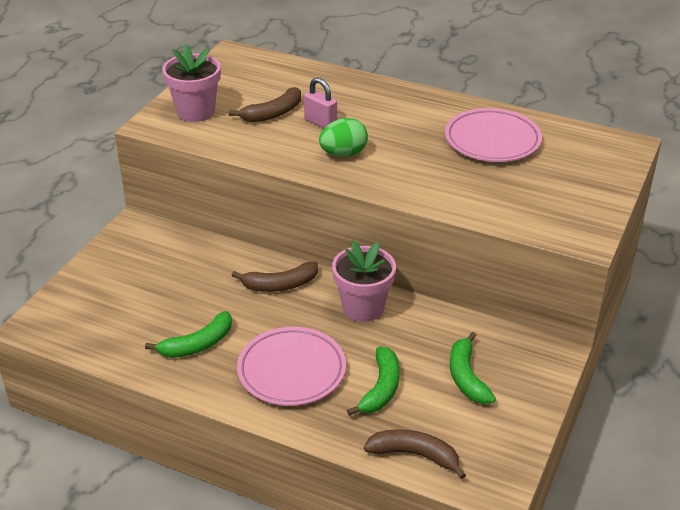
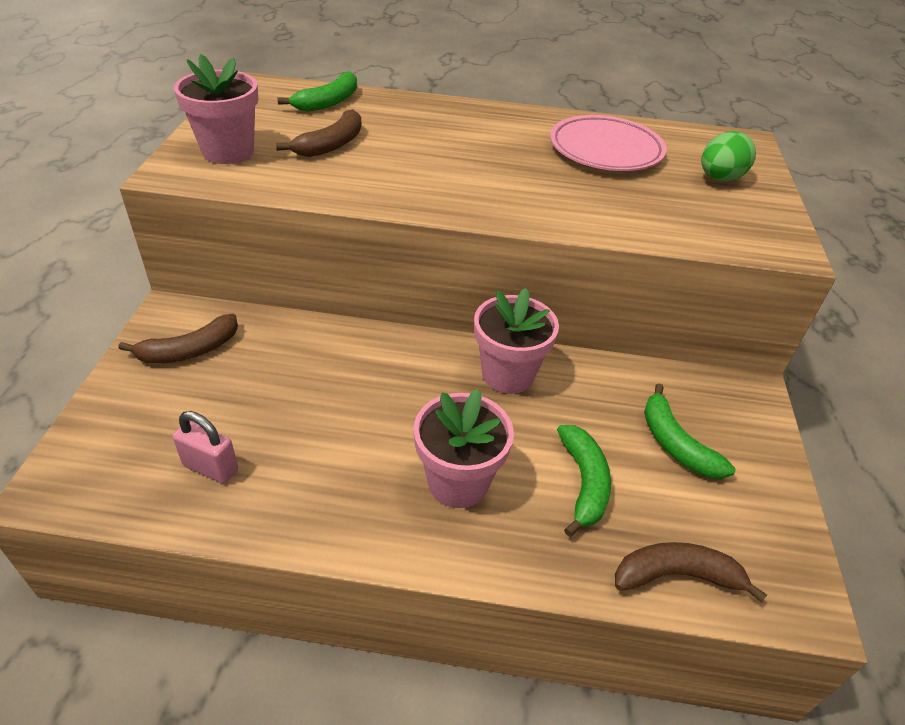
camera: 20 degrees left, 5 degrees up
green banana [145,311,232,358] -> green banana moved to [277,71,357,112]
brown banana [232,262,318,292] -> brown banana moved to [119,314,238,364]
pink plate [237,327,346,406] -> pink flower pot [414,389,514,508]
pink padlock [304,77,337,128] -> pink padlock moved to [173,411,238,484]
green egg [319,118,368,157] -> green egg moved to [701,131,756,181]

